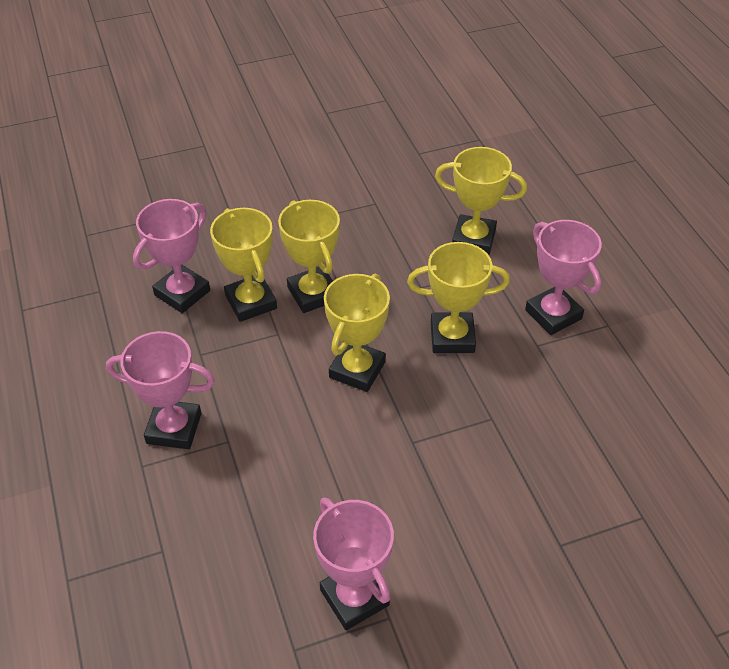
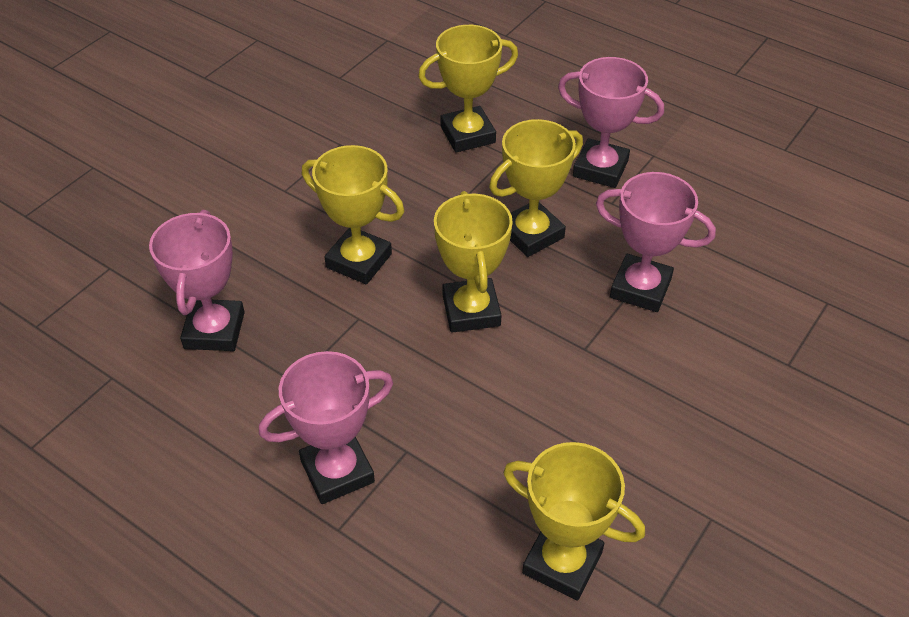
camera: 35 degrees left, 0 degrees up
yellow trophy [210,208,277,322] -> yellow trophy moved to [503,442,645,600]
pink trophy [313,497,394,630] -> pink trophy moved to [596,172,716,312]

